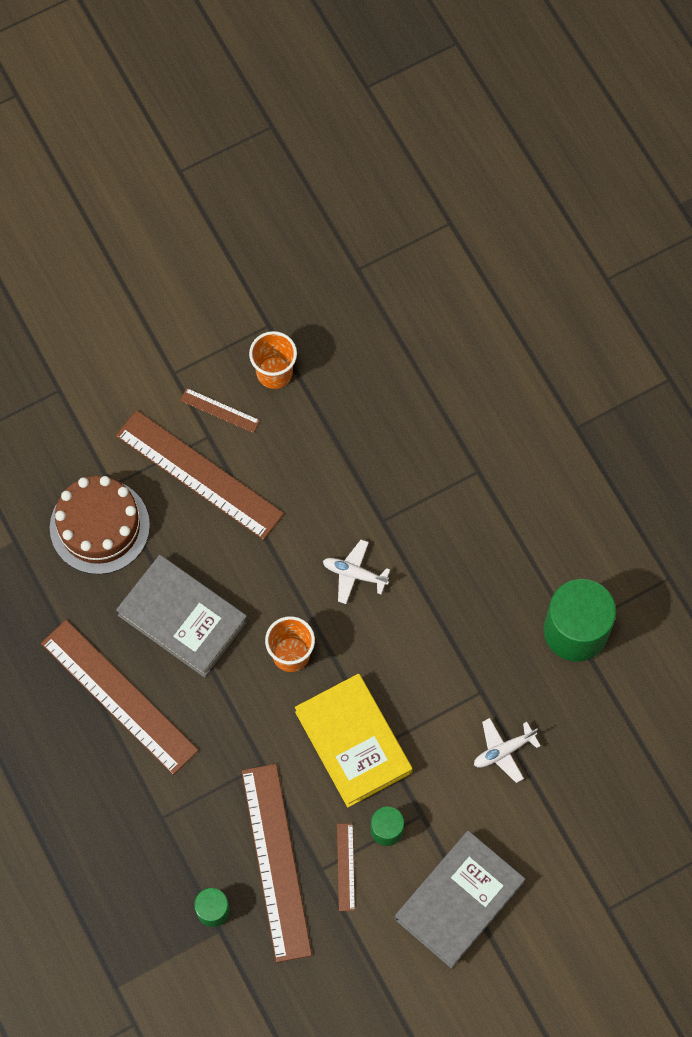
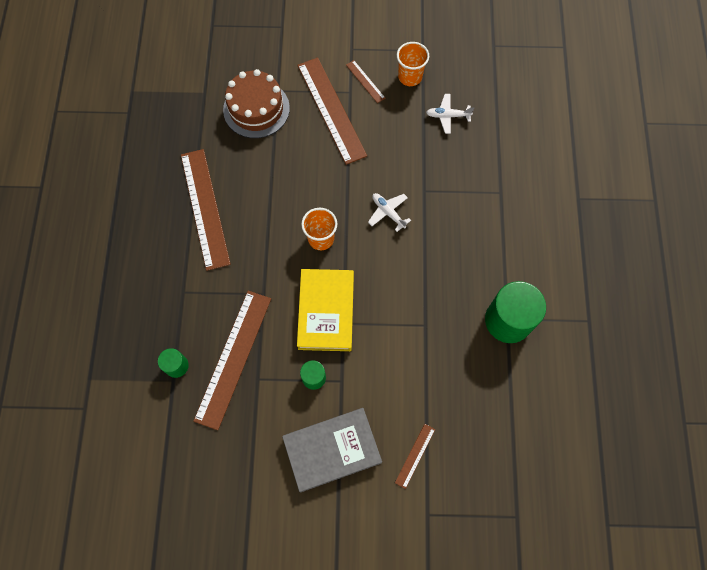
camera: 30 degrees right, 0 degrees up
grey book [116,555,248,677] -> none
brown ruler [337,823,355,911] -> brown ruler moved to [395,424,435,489]
white plane [474,718,541,783] -> white plane moved to [426,94,474,134]

